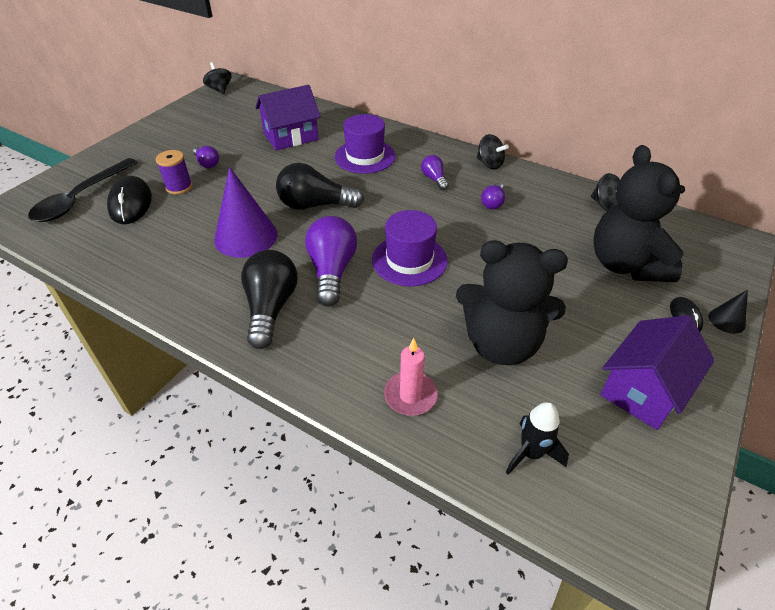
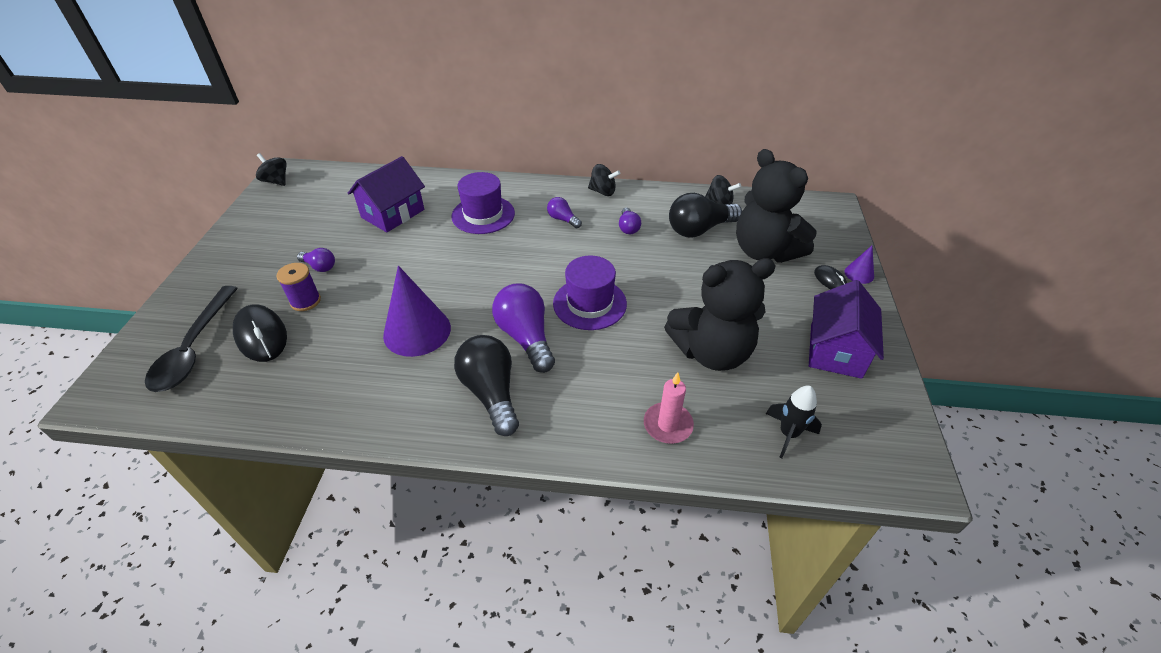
camera: 25 degrees left, 0 degrees up
black light bulb [276,163,364,210] -> black light bulb moved to [669,193,742,237]
black cone [709,289,748,334] -> purple cone [844,246,874,284]

